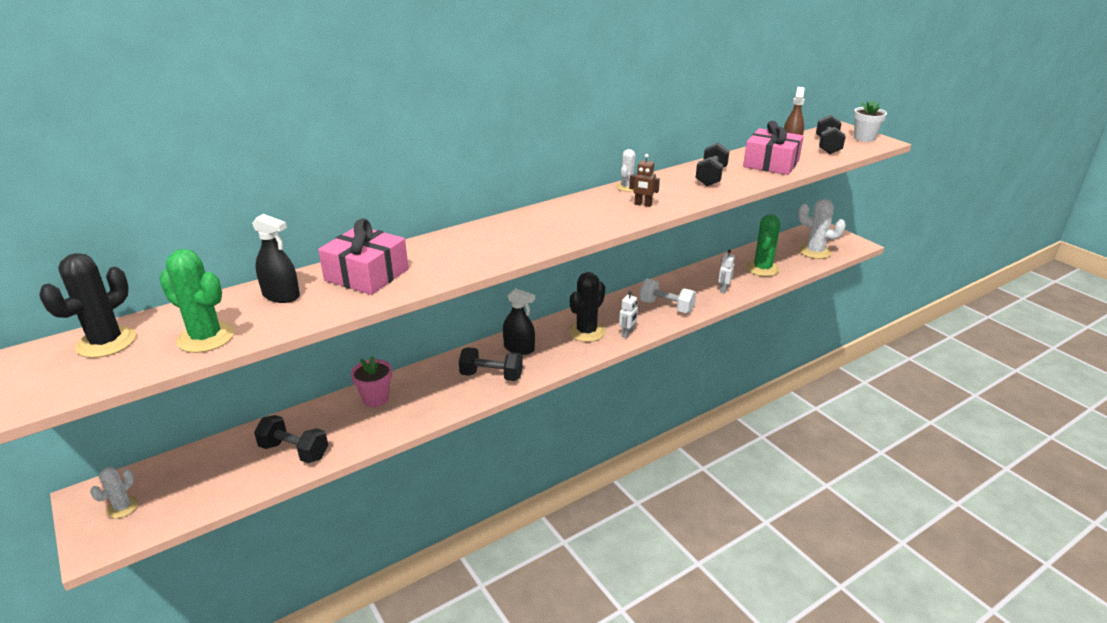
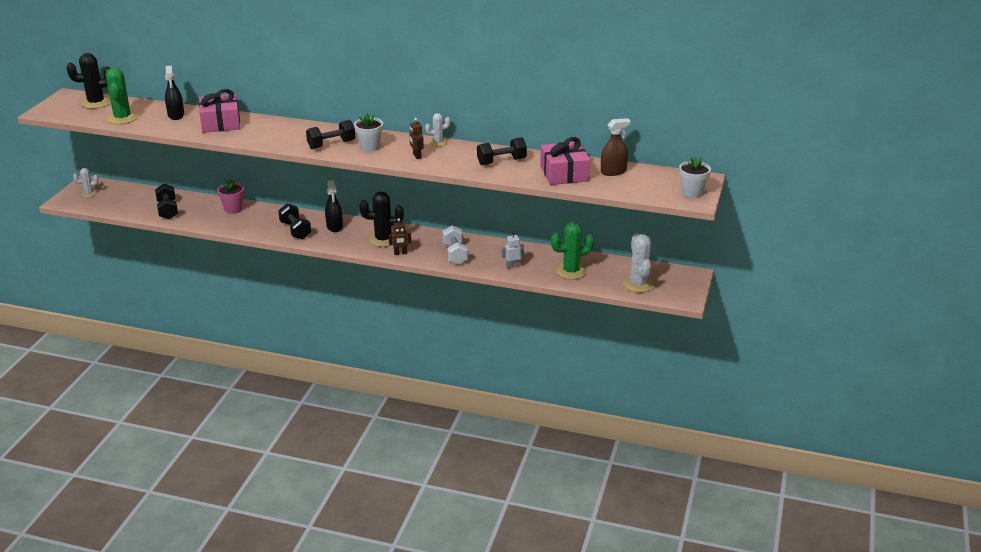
camera: 50 degrees right, 0 degrees up
white robot [619,291,638,338] -> brown robot [389,218,411,255]
black dumbbell [816,115,846,154] -> black dumbbell moved to [306,120,356,149]
none -> white flower pot [354,113,383,151]

